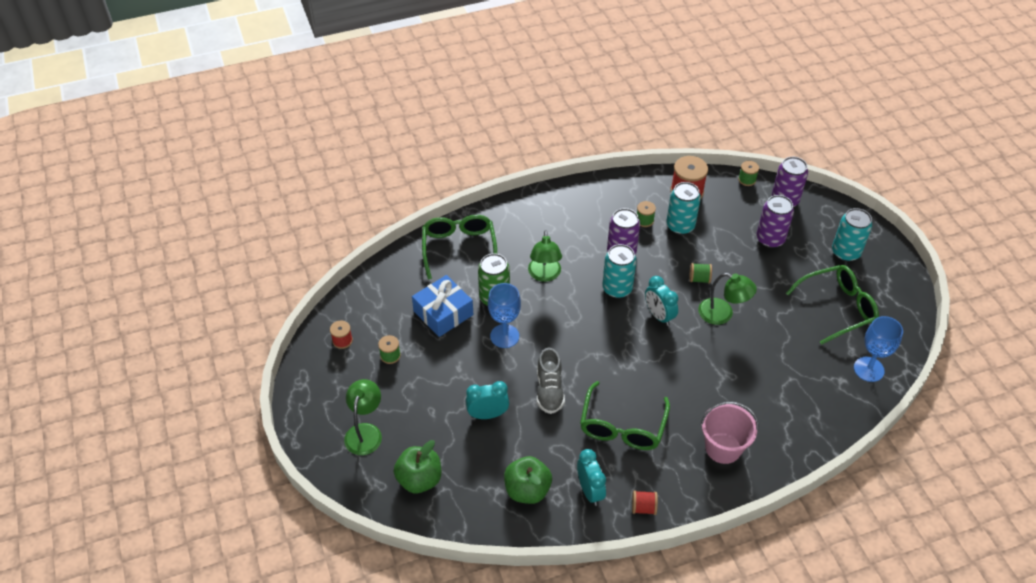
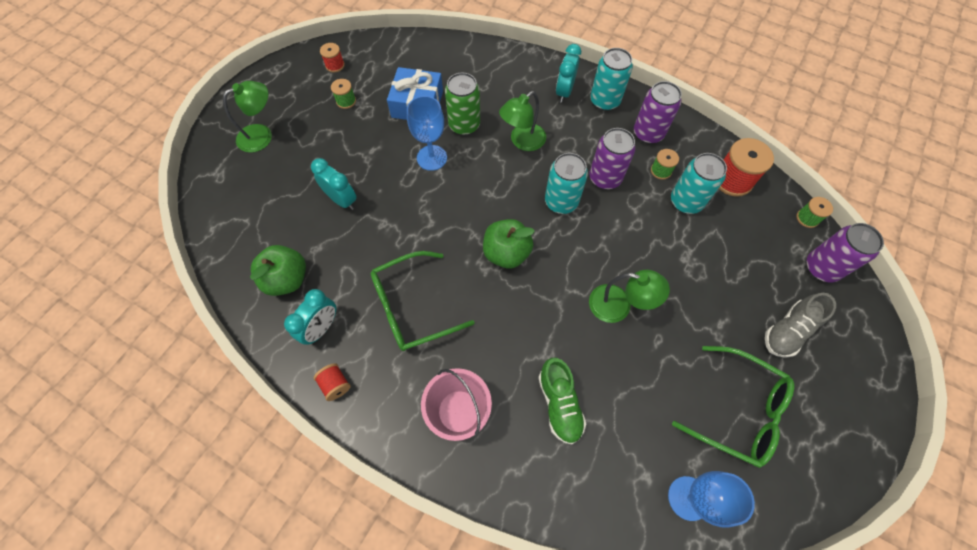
camera: 50 degrees right, 15 degrees up
green apple [394,440,441,493] -> green apple moved to [483,219,535,269]
green glasses [422,215,497,280] -> none
grey shoe [537,348,565,414] -> grey shoe moved to [765,293,836,358]
turquoise clock [645,276,678,326] -> turquoise clock moved to [556,44,581,103]
green spool [689,263,712,284] -> none
green lamp [698,273,757,325] -> green lamp turned 60 degrees counterclockwise [589,270,670,323]
purple can [756,195,794,248] -> purple can moved to [634,81,682,144]
turquoise can [832,208,872,262] -> turquoise can moved to [590,48,633,111]
none -> green shoe [538,358,586,444]

